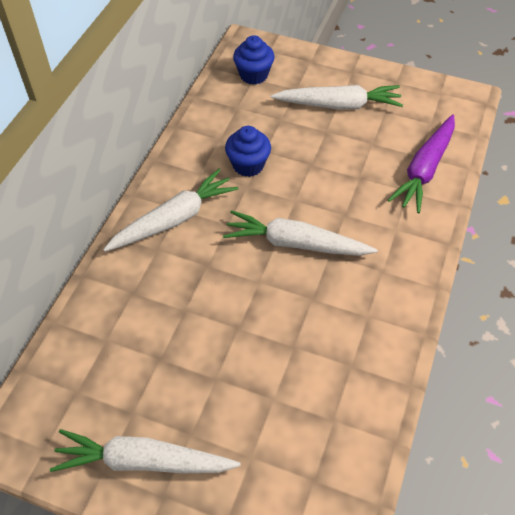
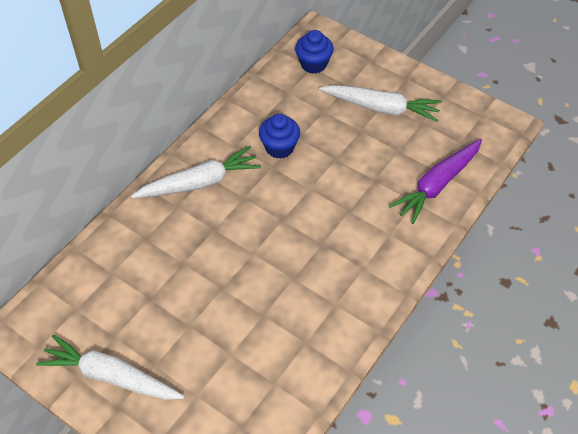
camera: 15 degrees right, 0 degrees up
white carrot [223,210,377,256] -> none

